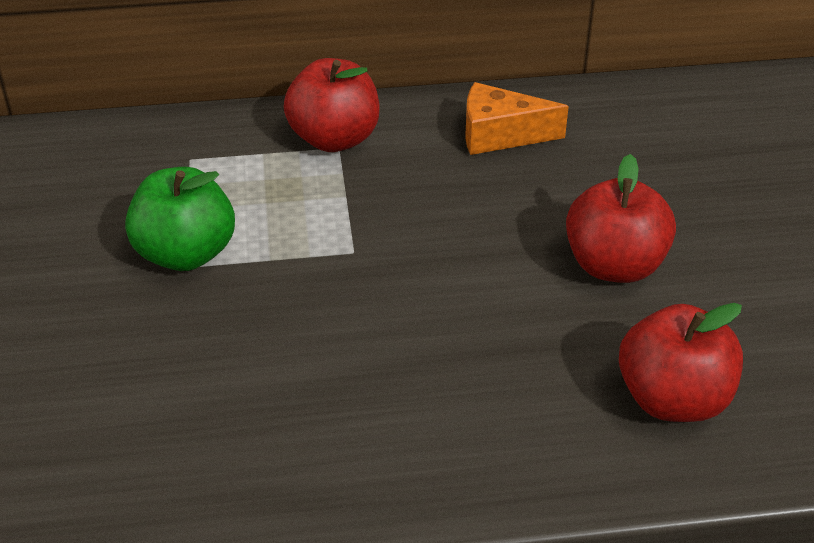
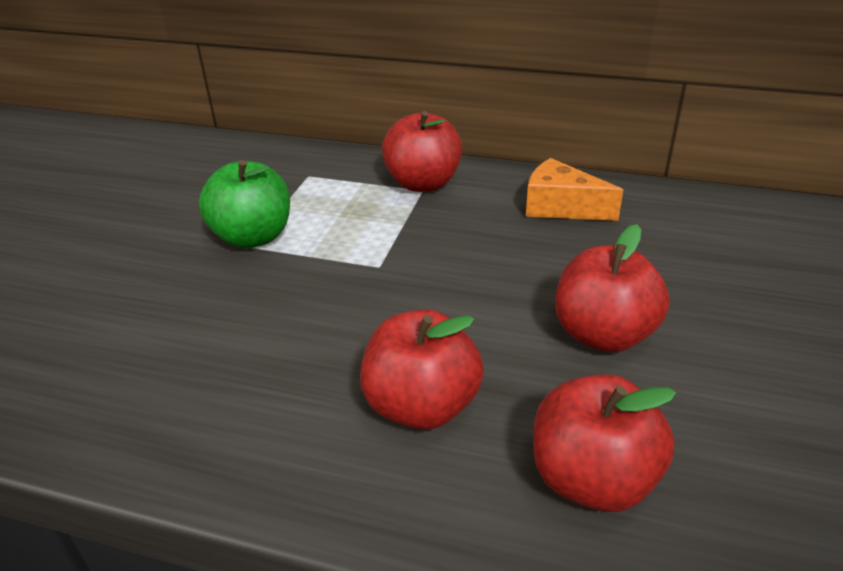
camera: 25 degrees right, 5 degrees down
none -> red apple [360,310,484,430]

